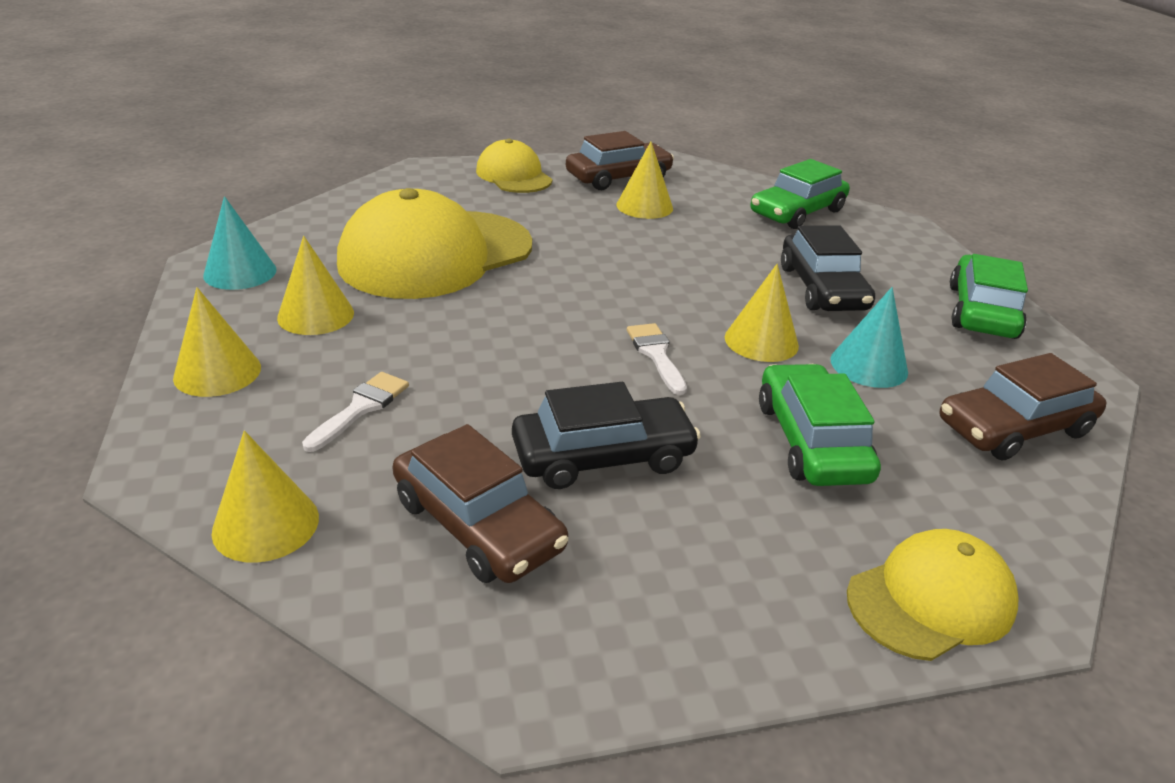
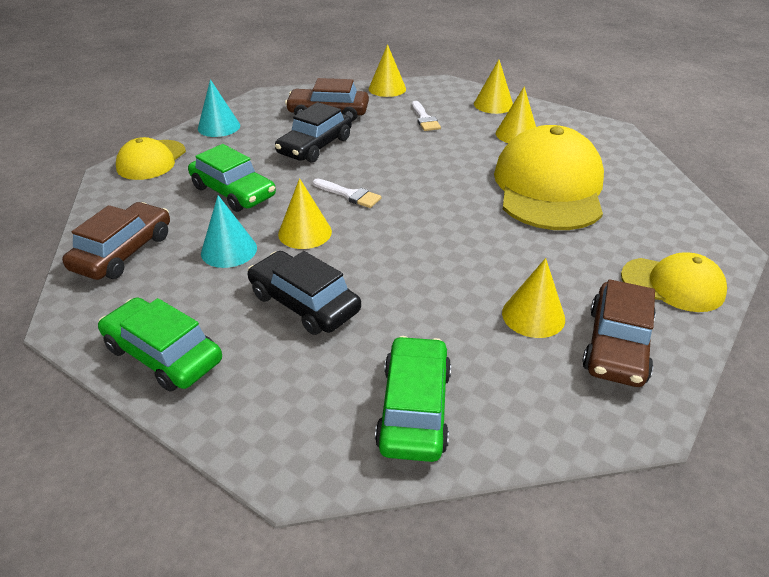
camera: 140 degrees right, 5 degrees up
turquoise cone [203,196,277,290] -> turquoise cone moved to [198,79,240,137]
green car [950,254,1028,339] -> green car turned 150 degrees clockwise [98,297,222,391]

